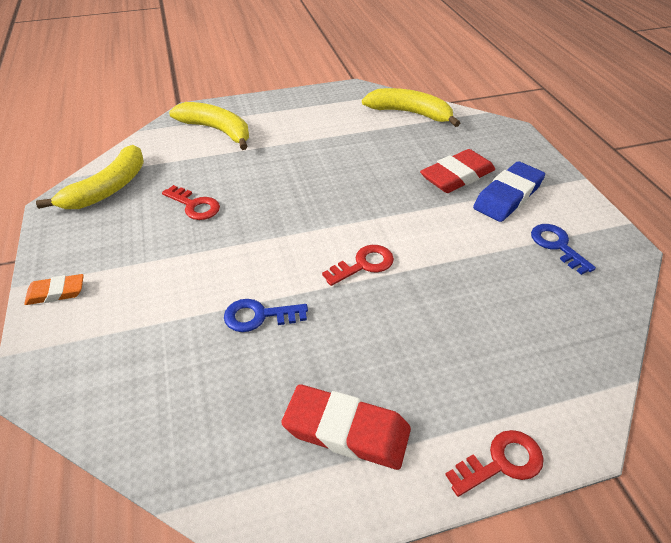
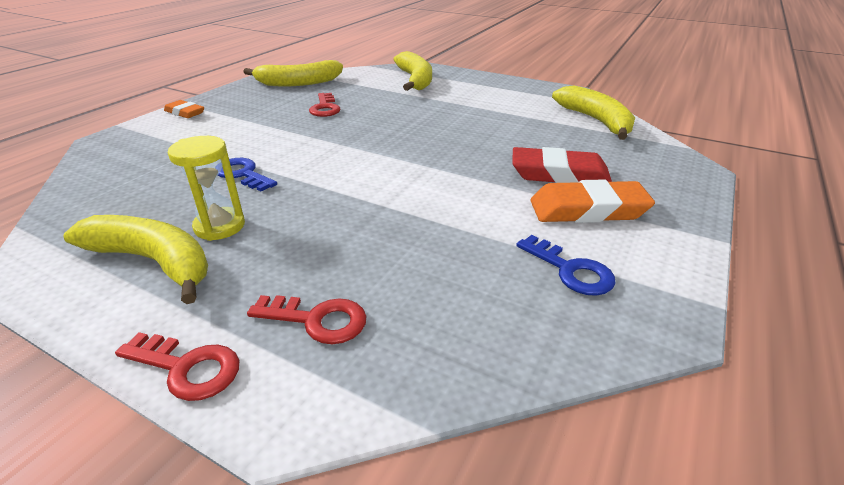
camera: 45 degrees right, 10 degrees down
red eraser [281,384,411,470] -> yellow banana [63,215,208,304]
red key [322,245,394,286] -> red key moved to [247,295,366,344]
blue eraser [473,161,545,222] -> orange eraser [530,179,655,223]
blue key [531,224,596,275] -> blue key turned 120 degrees clockwise [516,235,616,296]
none -> yellow hourglass [168,136,245,241]

